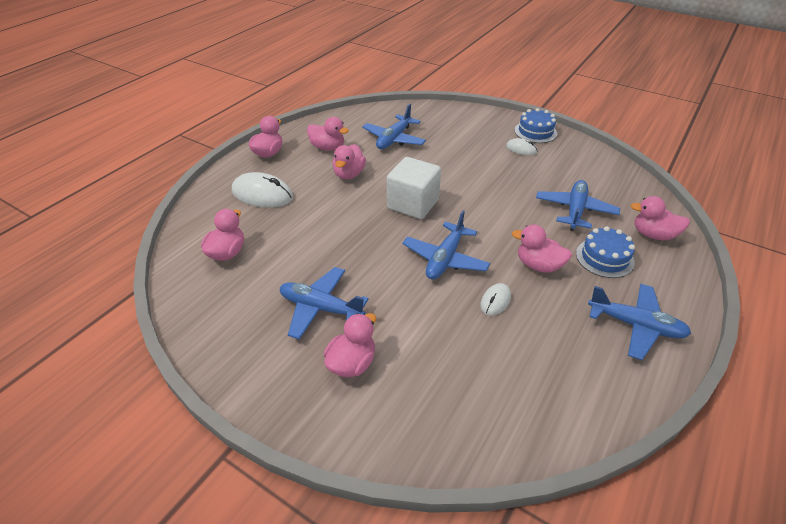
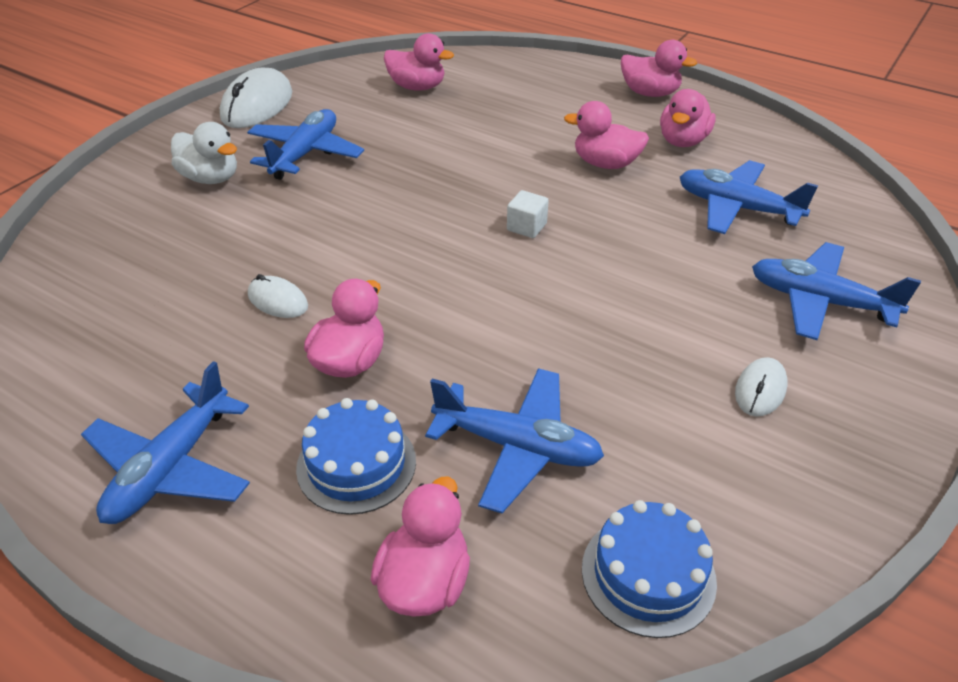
camera: 90 degrees right, 0 degrees up
white mouse [232,172,293,208] -> white mouse moved to [220,68,292,128]
pink duck [324,313,376,377] -> white duck [171,122,237,184]
white cube [387,157,441,219] -> white cube [507,190,549,238], size x0.44
blue plane [402,210,490,280] -> blue plane moved to [752,242,921,340]
blue cake [515,108,557,143] -> blue cake moved to [582,500,717,638]

